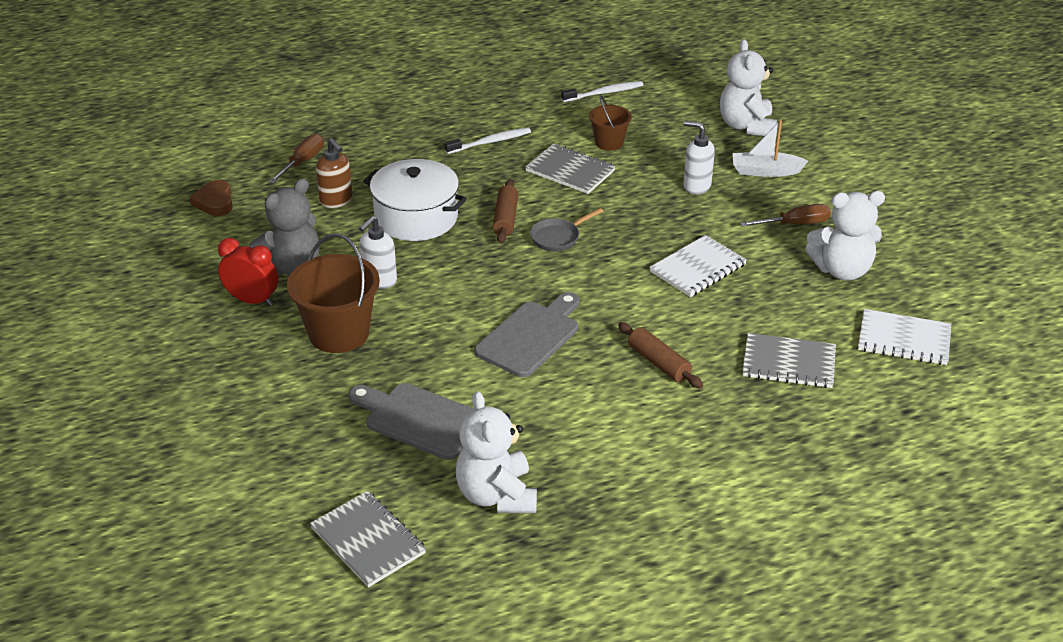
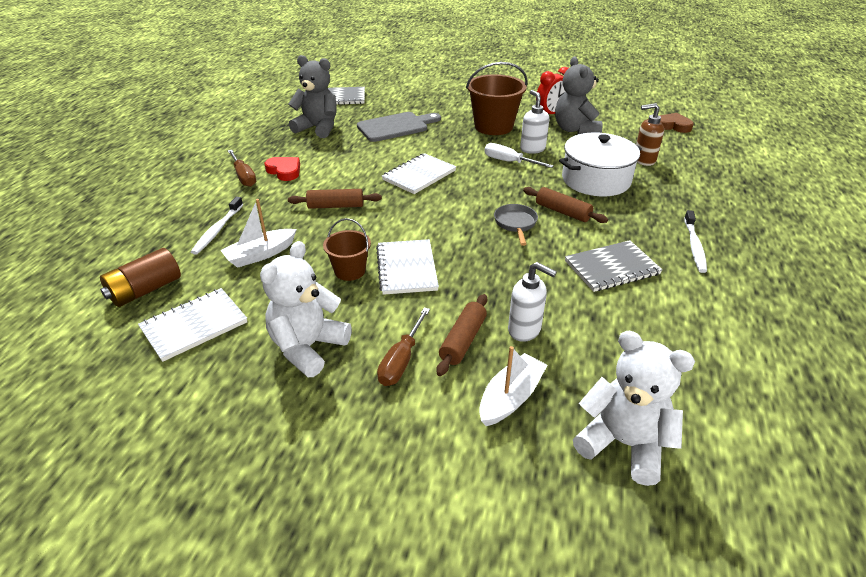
camera: 125 degrees right, 0 degrees up
brown screwdriver [268,134,324,183] -> brown screwdriver moved to [228,150,256,187]
white teddy bear [456,391,537,513] -> grey teddy bear [288,55,337,138]
grey cutting board [475,292,580,377] -> white notebook [382,153,456,194]
white toothbrush [561,81,643,102] -> white toothbrush moved to [191,197,243,255]
brown bucket [589,96,632,150] -> brown bucket moved to [323,218,371,281]
white soap dispenser [683,121,715,195] -> white soap dispenser turned 60 degrees clockwise [508,262,557,342]
grey notebook [742,333,836,388] -> white boat [220,199,297,268]
none -> brown battery [100,248,181,307]
none -> red heart [265,157,300,181]
none -> brown rolling pin [437,294,487,376]
none -> white screwdriver [484,143,554,168]

